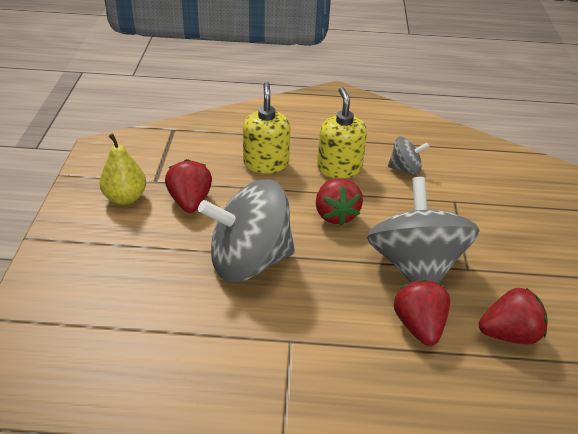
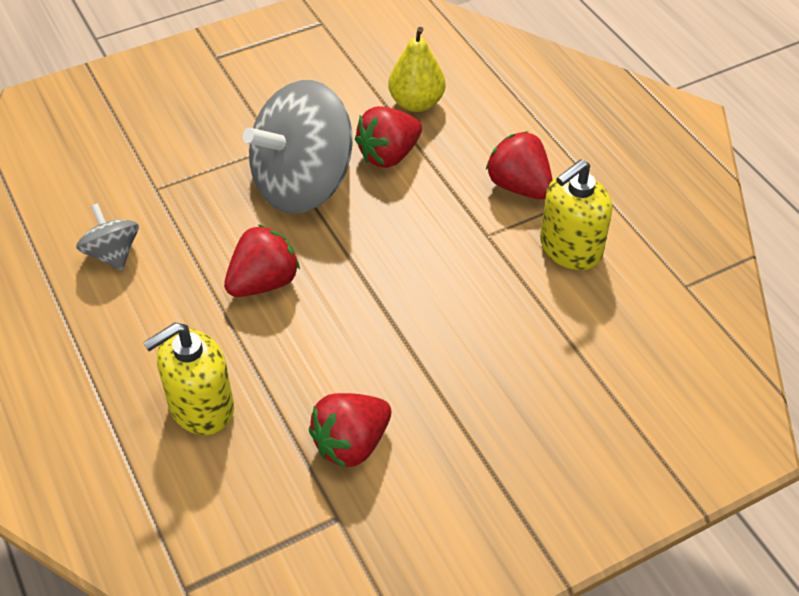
camera: 120 degrees left, 10 degrees up
yellow pear [100,134,146,205] -> yellow pear moved to [388,27,445,112]
grey spinning top [198,179,295,282] -> none
yellow soap dispenser [317,87,367,178] -> yellow soap dispenser moved to [540,159,612,270]
red strawberry [479,288,548,344] -> red strawberry moved to [486,131,553,199]

